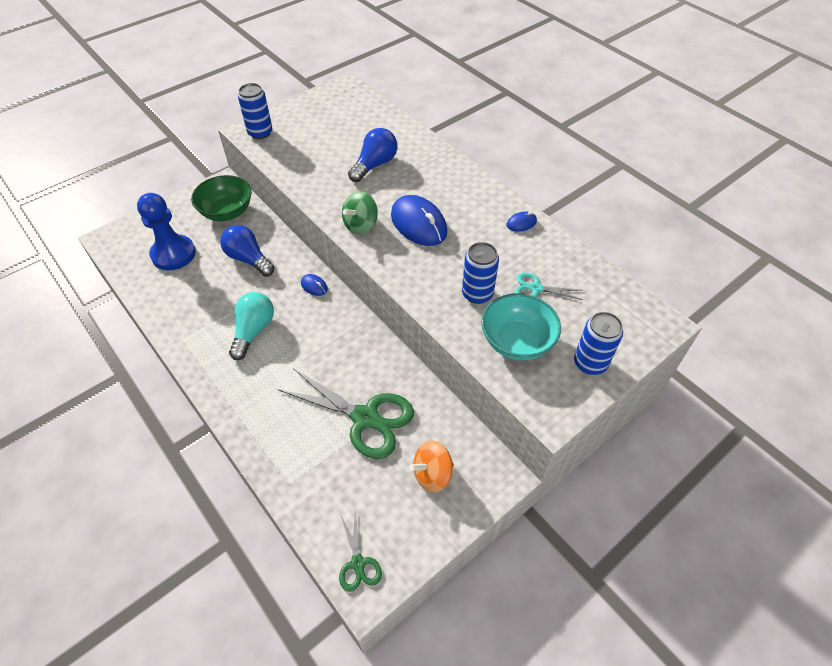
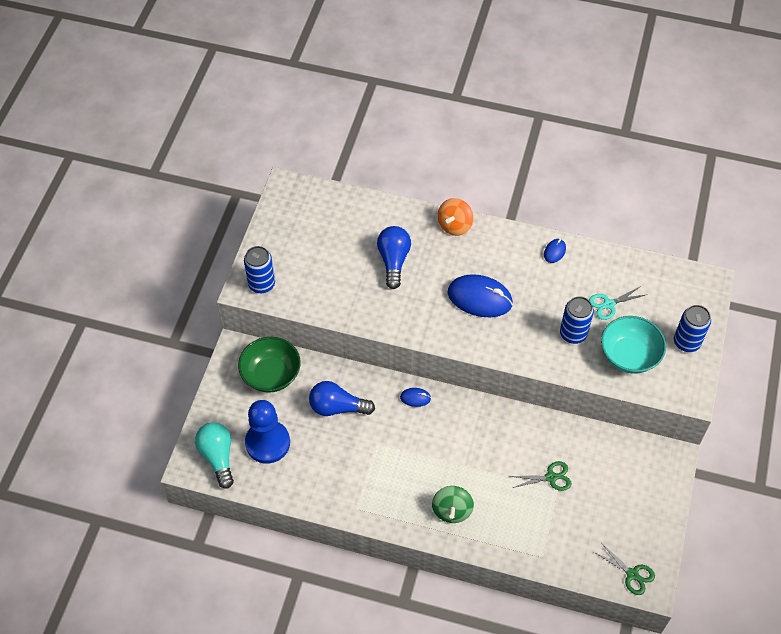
camera: 35 degrees left, 5 degrees up
turquoise light bulb [229,292,274,360] -> turquoise light bulb moved to [195,422,234,489]
green scissors [278,368,414,459] -> green scissors [510,461,572,491], size x0.50
green spinning top [342,191,378,235] -> green spinning top moved to [432,486,474,523]
orange spinning top [410,440,454,493] -> orange spinning top moved to [438,198,473,236]

